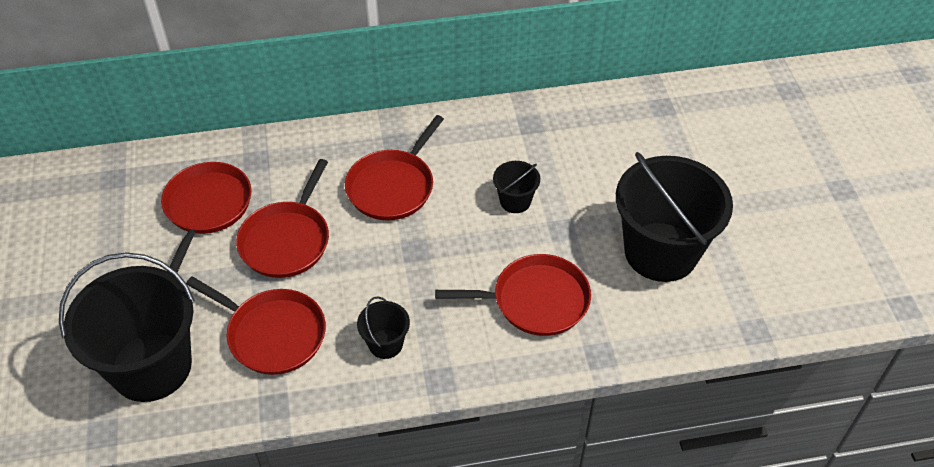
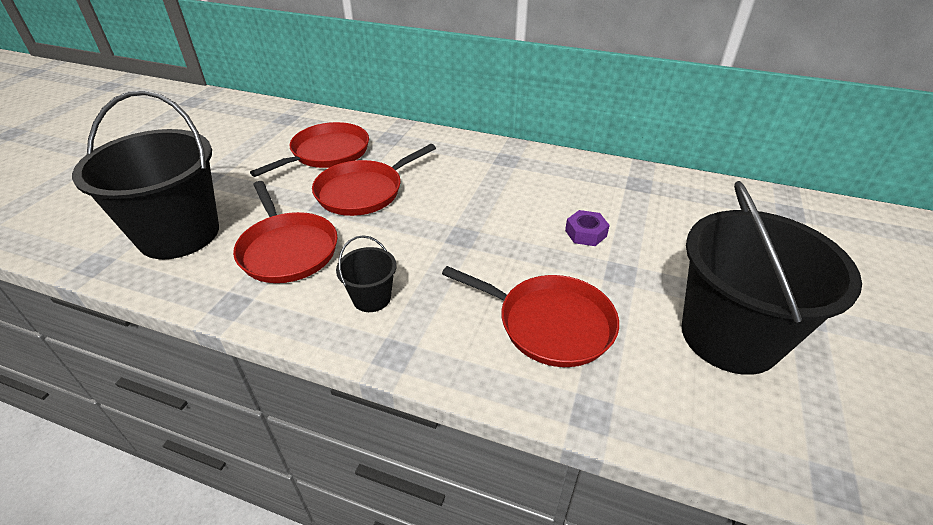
camera: 30 degrees right, 10 degrees down
red pan [345,115,444,221] -> none
black bucket [493,161,540,213] -> purple nut [565,210,610,246]

